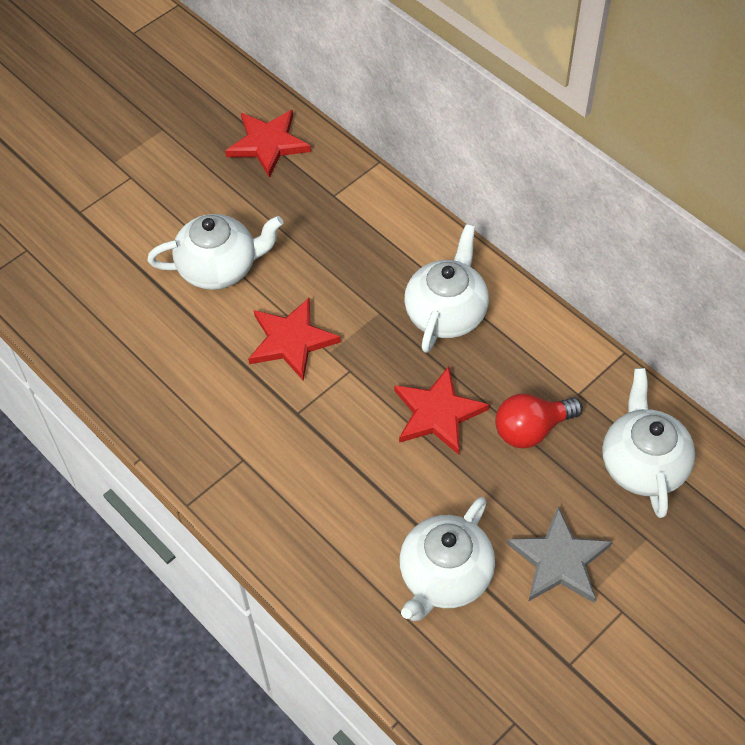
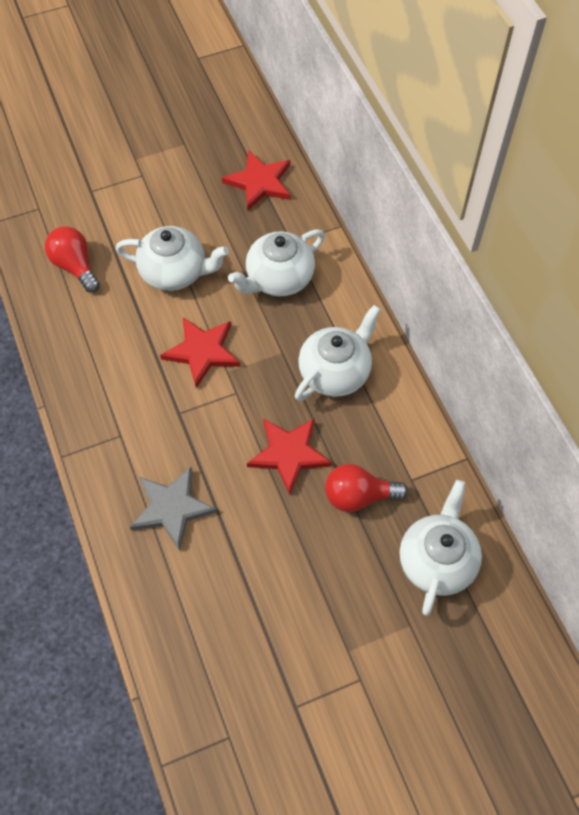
camera: 20 degrees right, 5 degrees up
white teapot [399,497,495,621] -> white teapot moved to [228,229,325,296]
grey star [507,507,612,603] -> grey star moved to [130,467,217,551]
none -> red light bulb [45,226,100,293]

